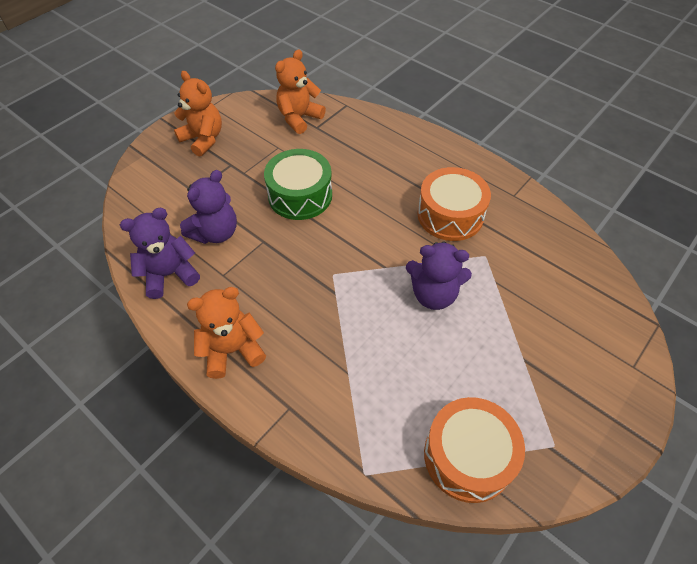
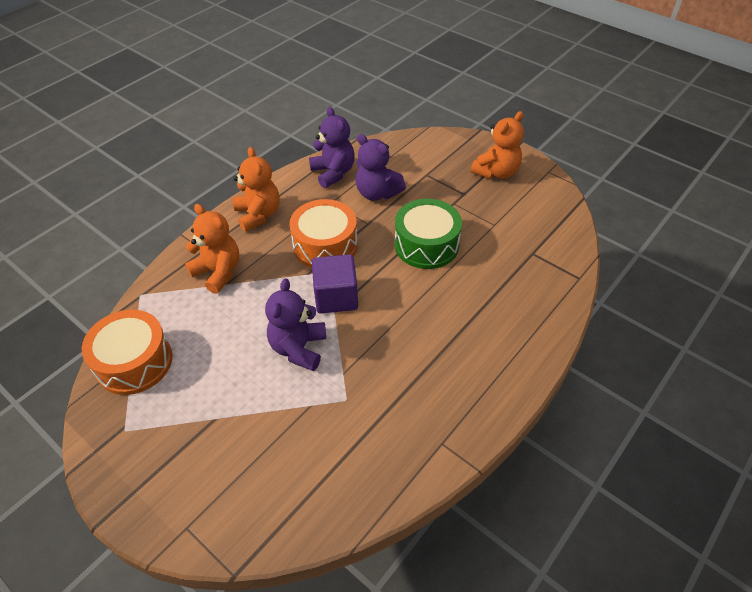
camera: 90 degrees right, 5 degrees down
orange teddy bear [275,50,326,134] -> orange teddy bear moved to [185,204,239,294]
orange drum [417,167,491,241] -> orange drum moved to [289,199,358,268]
none -> purple cube [312,254,358,313]

